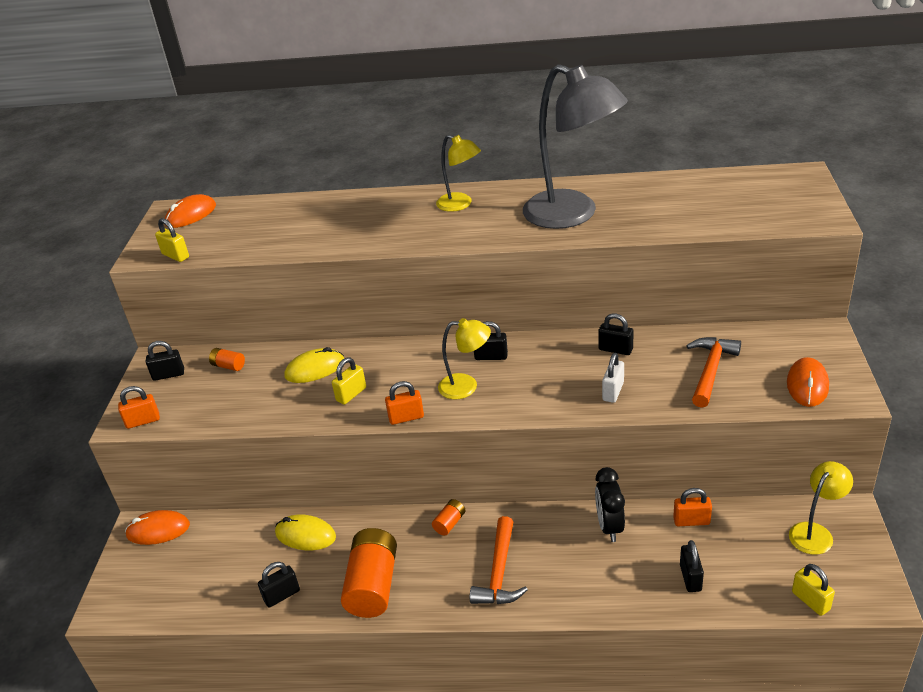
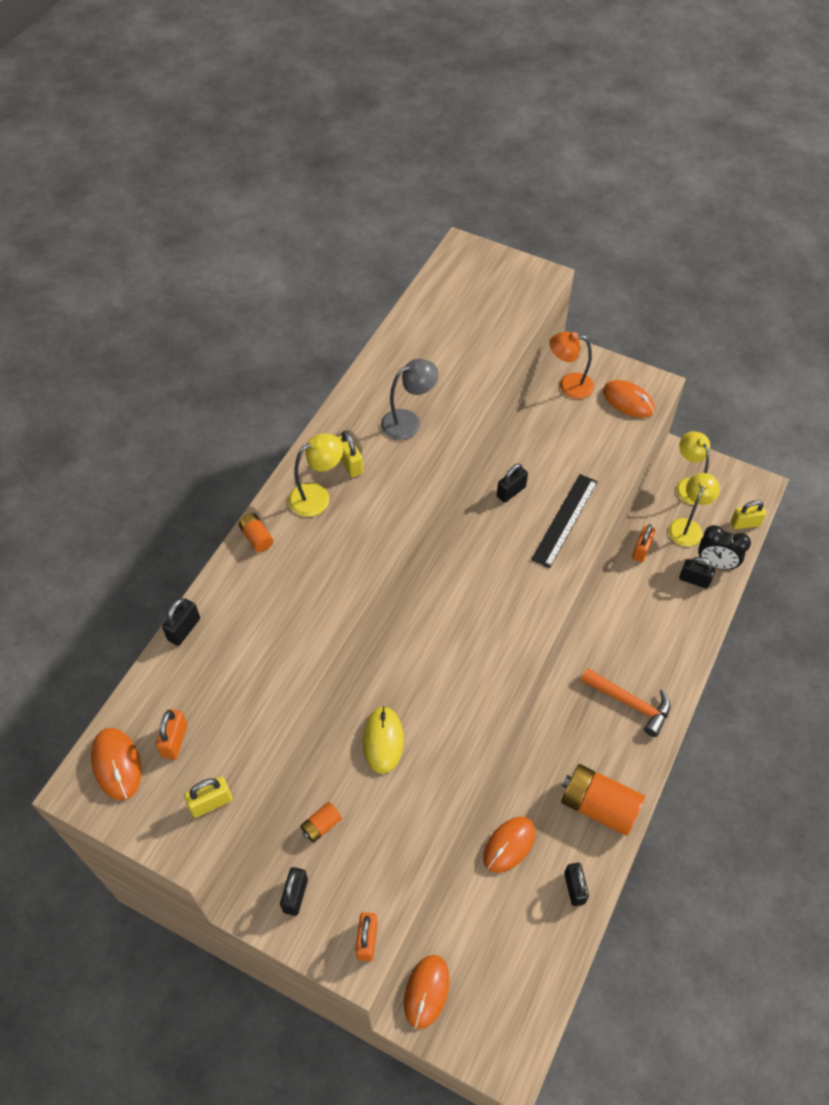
camera: 70 degrees left, 20 degrees up
yellow mouse [275,514,336,550] -> orange mouse [483,817,535,873]
yellow padlock [332,357,366,405] -> yellow padlock moved to [338,431,363,478]
orange padlock [385,381,424,425] -> orange padlock moved to [156,709,188,760]
orange battery [432,499,465,536] -> orange battery moved to [238,513,273,552]
yellow lamp [438,318,491,400] -> yellow lamp moved to [668,473,720,547]
black padlock [474,321,508,360] -> black padlock moved to [162,598,200,646]
grey lamp [523,64,628,229] -> grey lamp [381,359,439,440], size x0.51
black clock [595,467,625,542] -> black clock moved to [698,525,751,570]
white padlock [602,353,624,403] -> black ruler [531,474,598,568]
orange hammer [686,337,741,408] -> none
none -> orange lamp [549,332,594,399]

